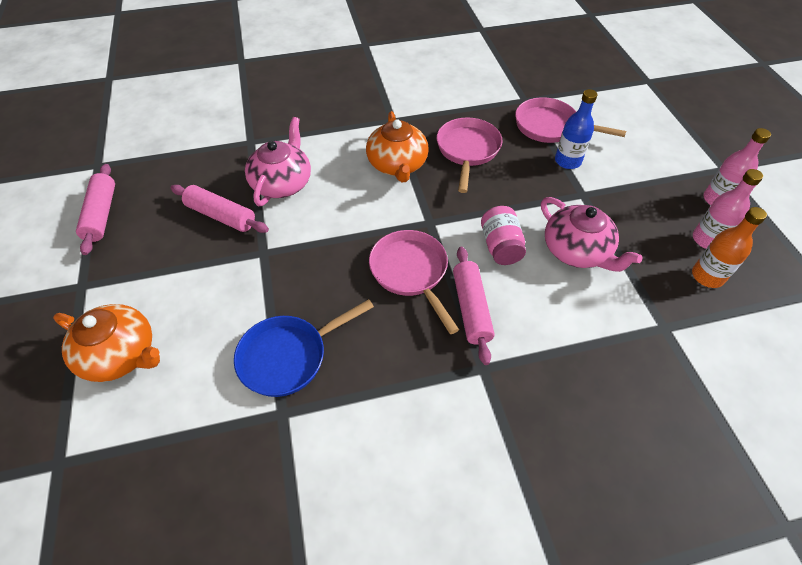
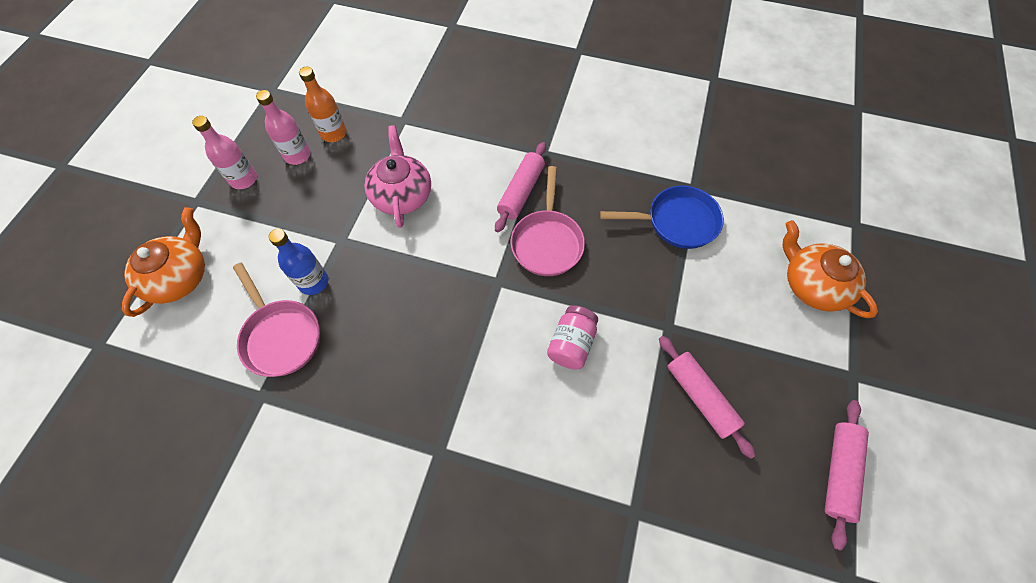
camera: 150 degrees left, 10 degrees up
pink teapot [245,117,311,206] -> none
orange teapot [366,111,429,183] -> orange teapot moved to [122,207,205,317]
pink pan [437,117,502,193] -> none
pink jar [481,206,526,265] -> pink jar moved to [547,305,598,369]

